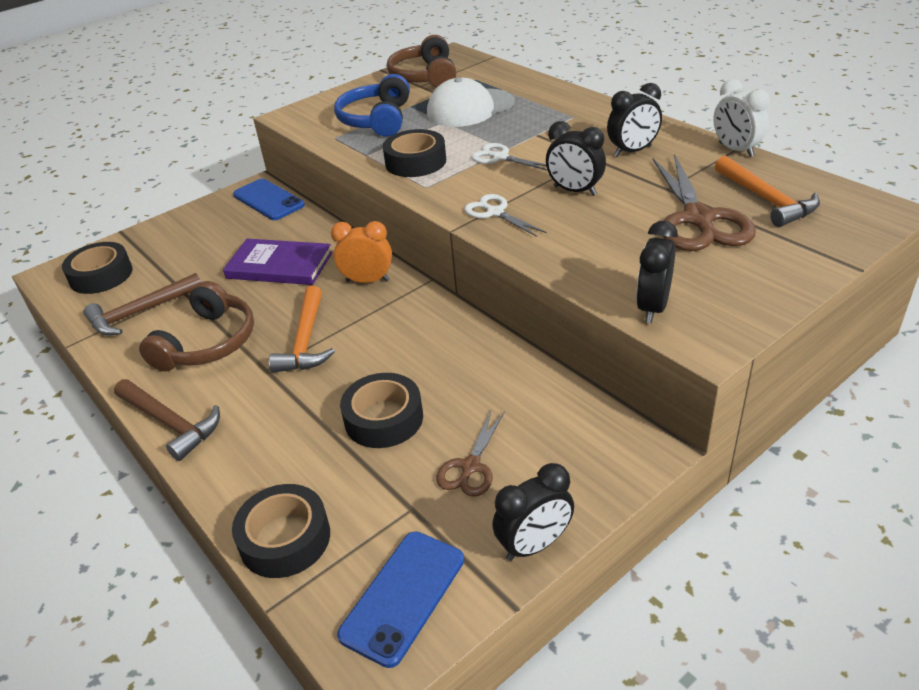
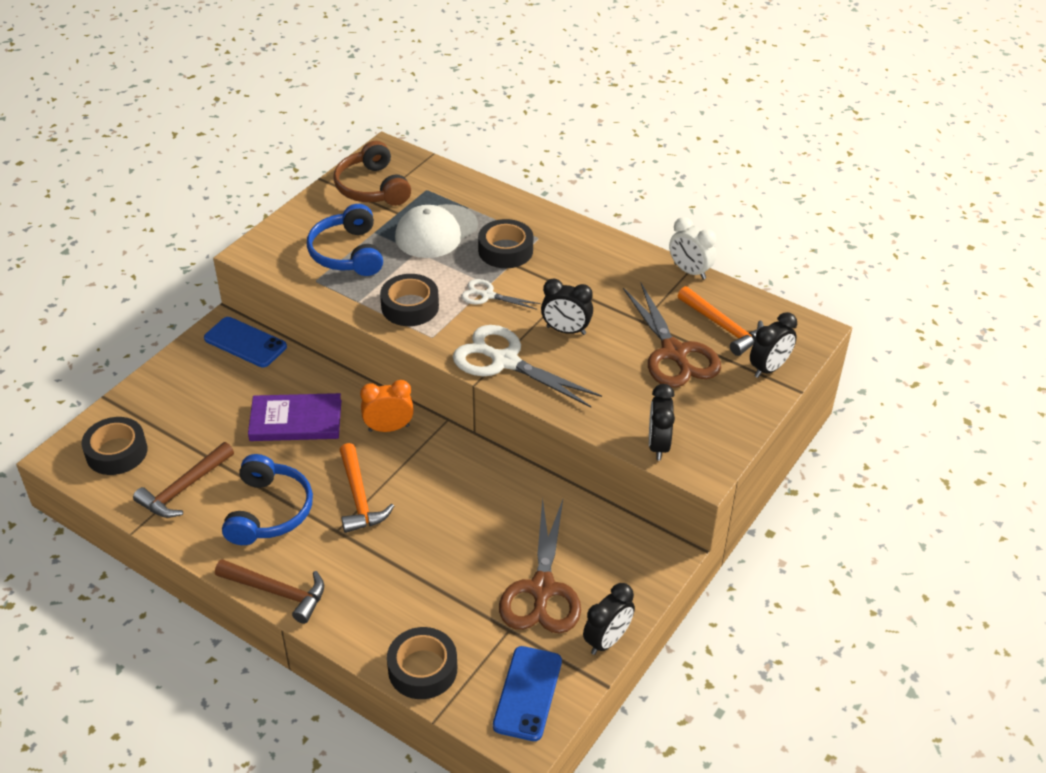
camera: 20 degrees left, 5 degrees up
brown headphones [139,281,254,371] -> blue headphones [222,454,313,545]
black tape [340,373,423,448] -> black tape moved to [478,219,533,268]
brown scissors [436,411,505,497] -> brown scissors [499,498,581,634], size x1.87
white scissors [464,194,547,237] -> white scissors [453,325,602,407], size x1.87
black clock [607,83,662,157] -> black clock moved to [750,312,797,378]

